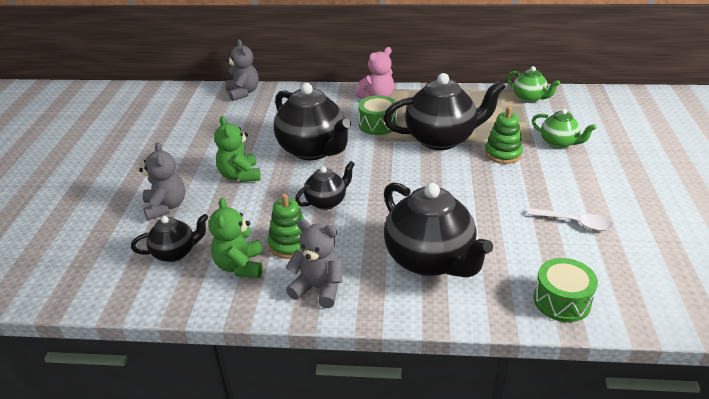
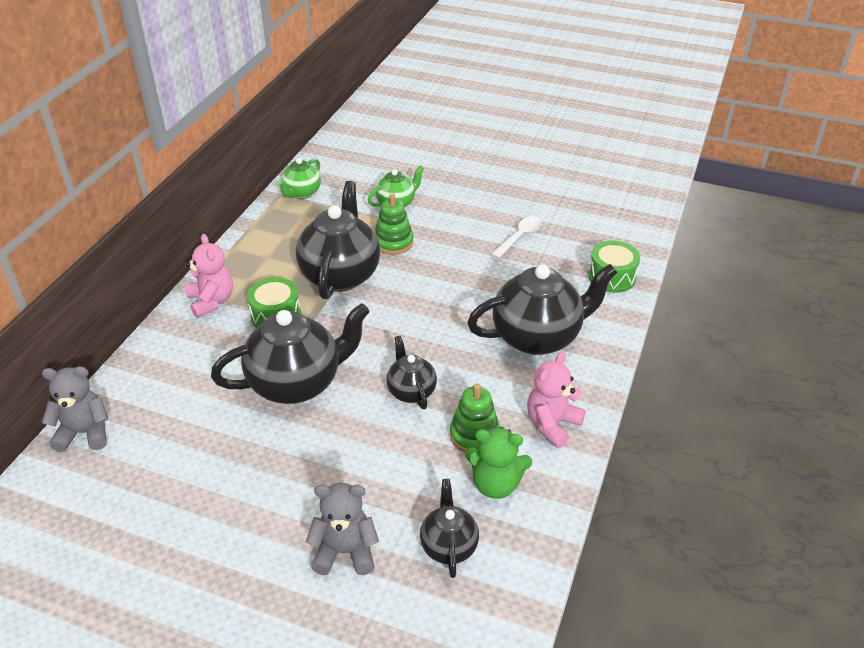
camera: 75 degrees left, 5 degrees up
green teddy bear [214,116,261,182] -> none
grey teddy bear [285,219,342,308] -> pink teddy bear [527,352,586,448]
green teapot [507,66,560,103] -> green teapot turned 150 degrees clockwise [277,158,321,199]

